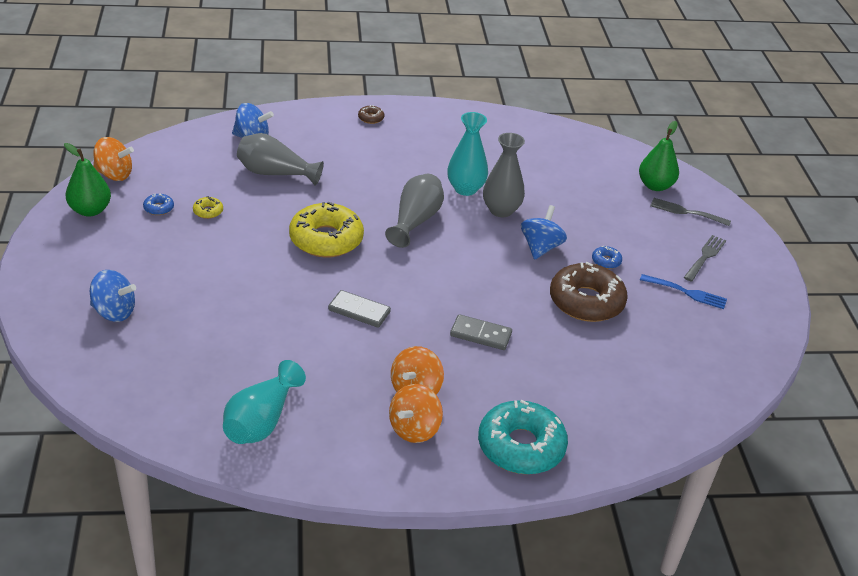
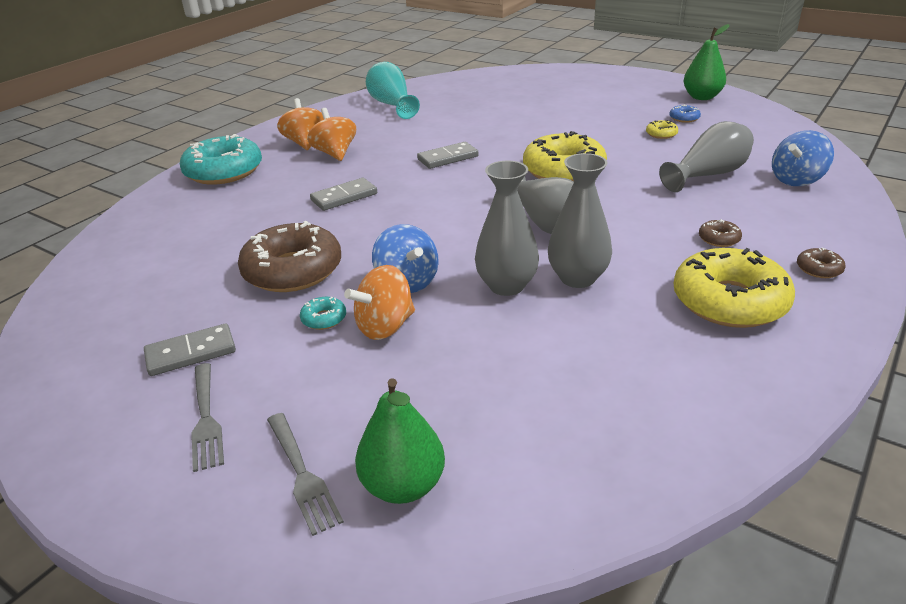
camera: 135 degrees right, 5 degrees down
blue spinning top [90,270,136,322] -> none
orange spinning top [93,137,134,181] -> orange spinning top moved to [344,265,415,340]
turquoise vase [447,112,488,196] -> grey vase [548,153,612,288]
blue donut [592,246,622,269] -> turquoise donut [300,297,346,330]
blue fork [640,274,727,309] -> grey domino [144,323,236,376]
grey fork [650,198,731,226] -> grey fork turned 90 degrees clockwise [267,413,344,536]
none -> yellow donut [674,248,795,328]
none -> brown donut [699,219,742,247]

